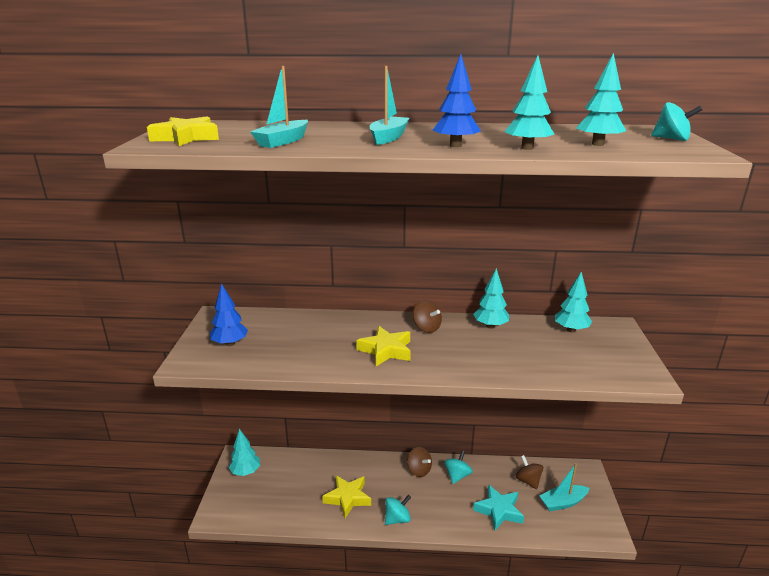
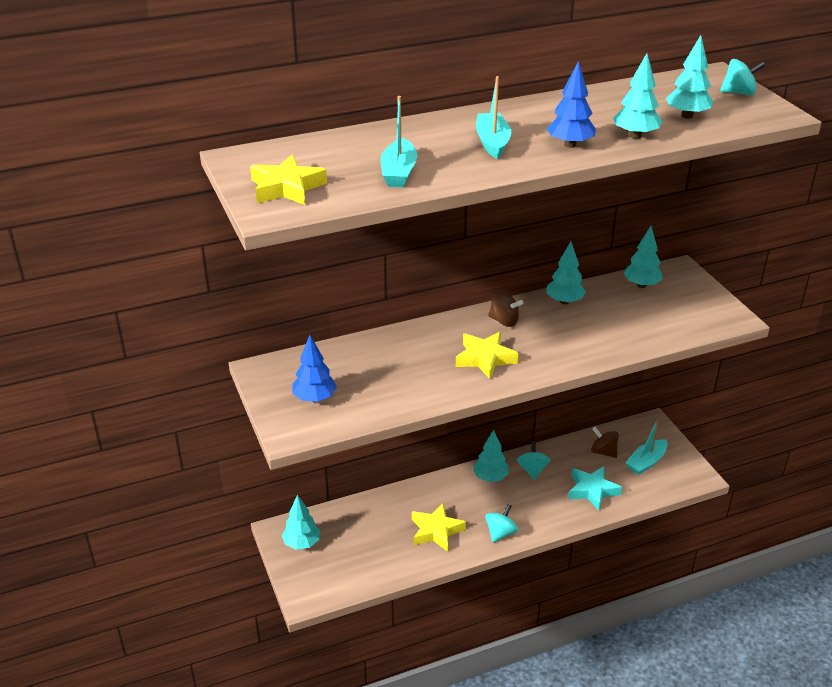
camera: 25 degrees left, 10 degrees up
brown spinning top [407,447,432,477] -> turquoise tree [473,430,509,482]

